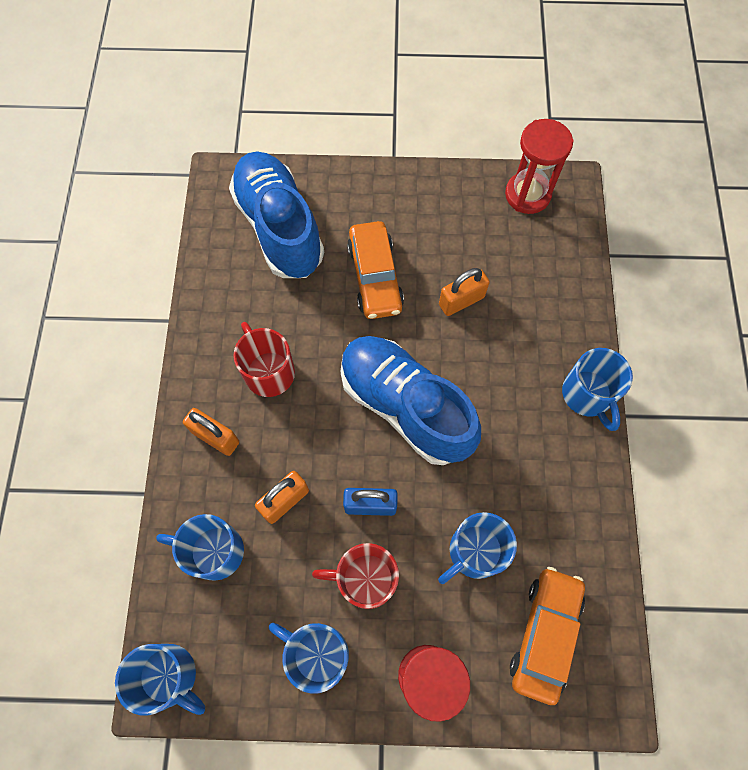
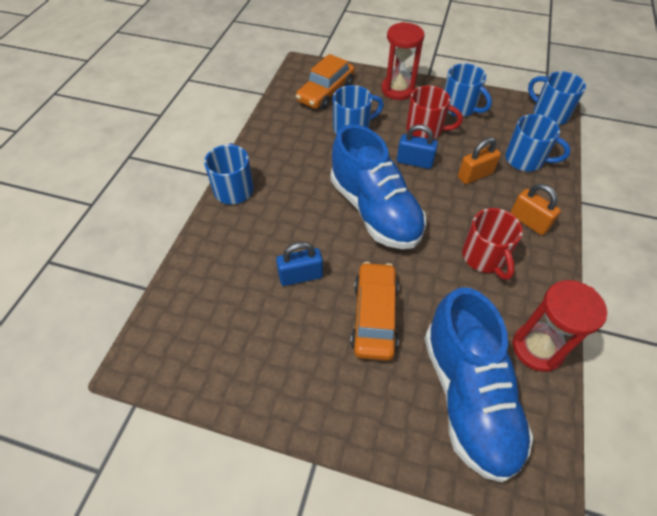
camera: 165 degrees left, 15 degrees down
orange padlock [439,268,490,316] -> blue padlock [276,242,323,286]
red hourglass [505,119,574,214] -> red hourglass moved to [512,280,607,372]

